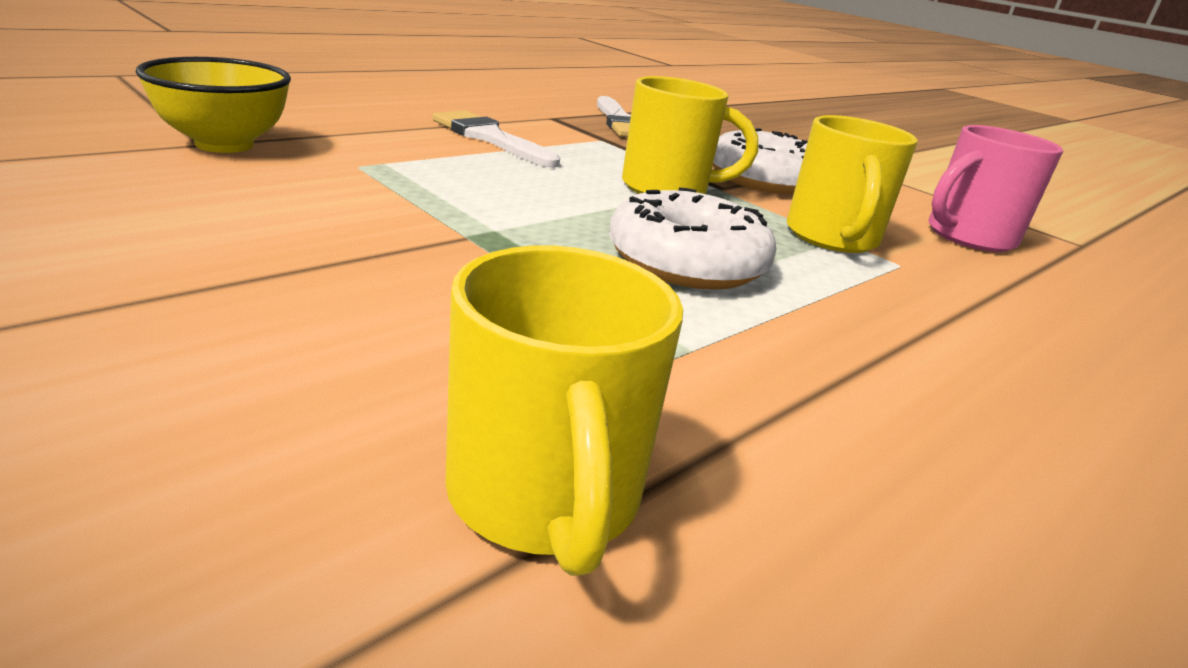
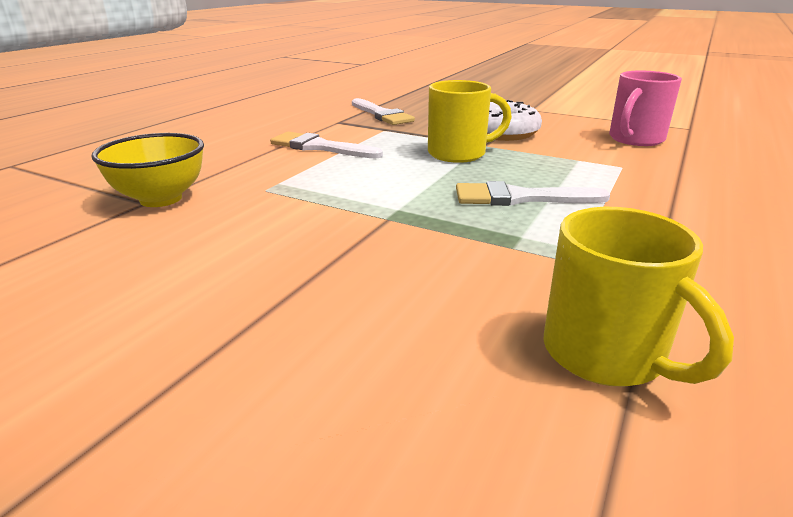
camera: 15 degrees left, 0 degrees up
white donut [609,187,777,290] -> white brush [456,181,610,206]
yellow mug [787,115,918,253] -> none

